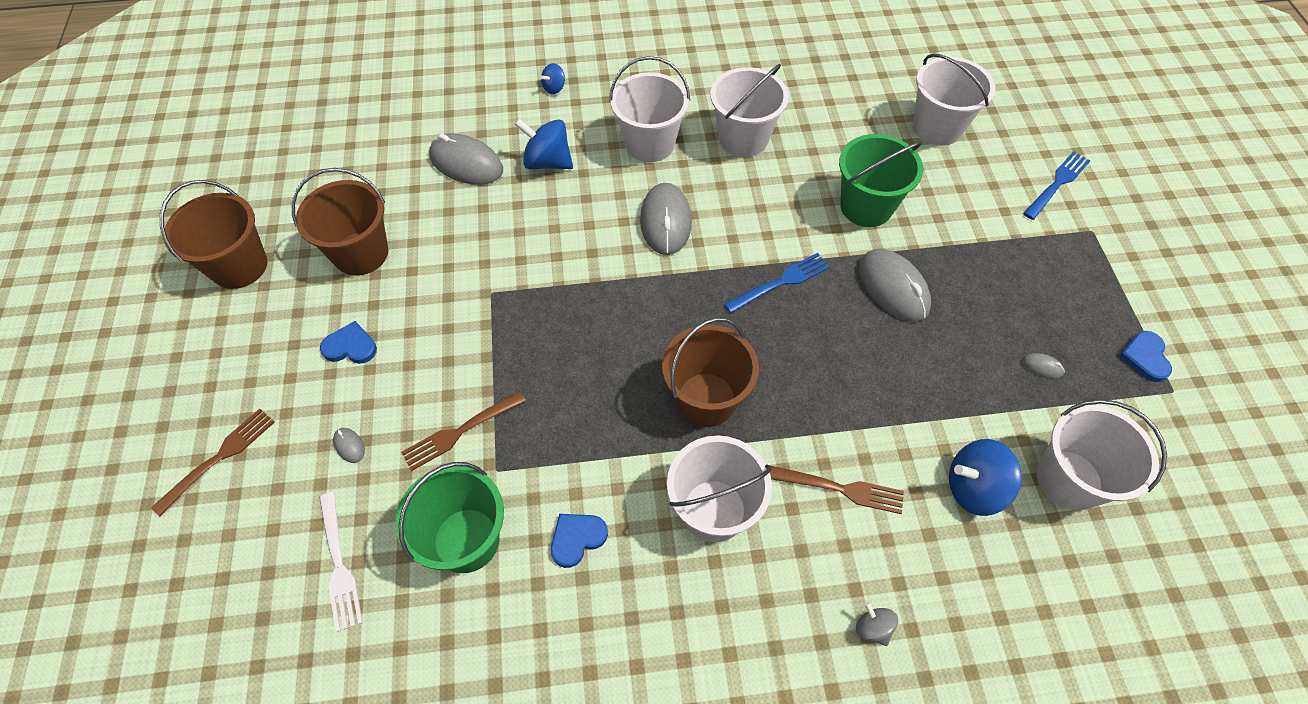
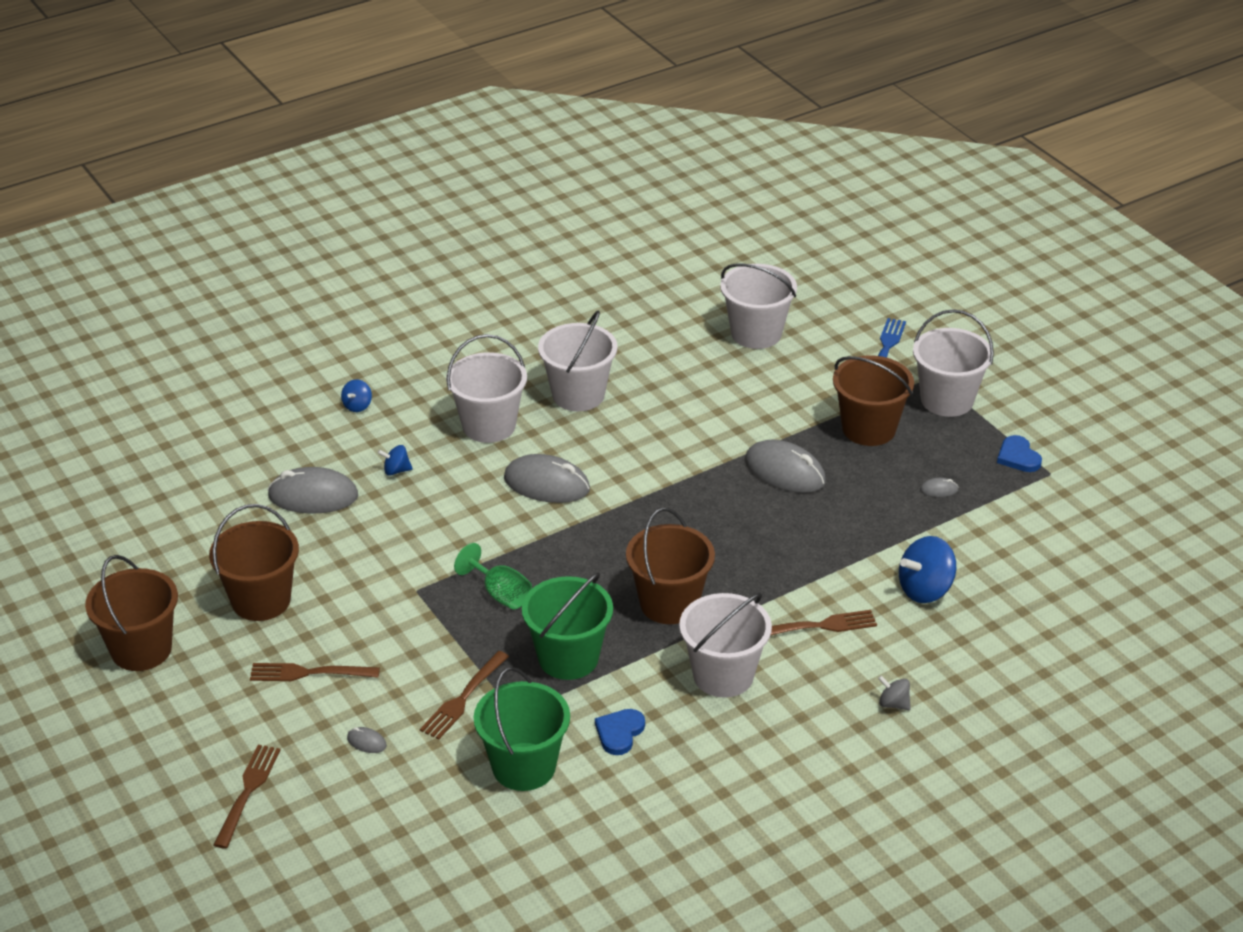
camera: 25 degrees left, 20 degrees down
white fork [319,492,363,632] -> none
blue heart [320,321,377,364] -> brown fork [250,663,380,681]
blue spinning top [514,119,573,170] -> blue spinning top [378,445,413,476], size x0.53
grey mouse [640,183,692,255] -> grey mouse turned 45 degrees counterclockwise [504,454,590,503]
blue fork [724,253,830,313] -> none
green bucket [839,134,923,227] -> green bucket moved to [522,572,613,680]
white bucket [1037,399,1167,510] -> white bucket moved to [913,309,994,417]
none -> green goblet [454,543,532,609]
none -> brown bucket [833,355,914,446]

